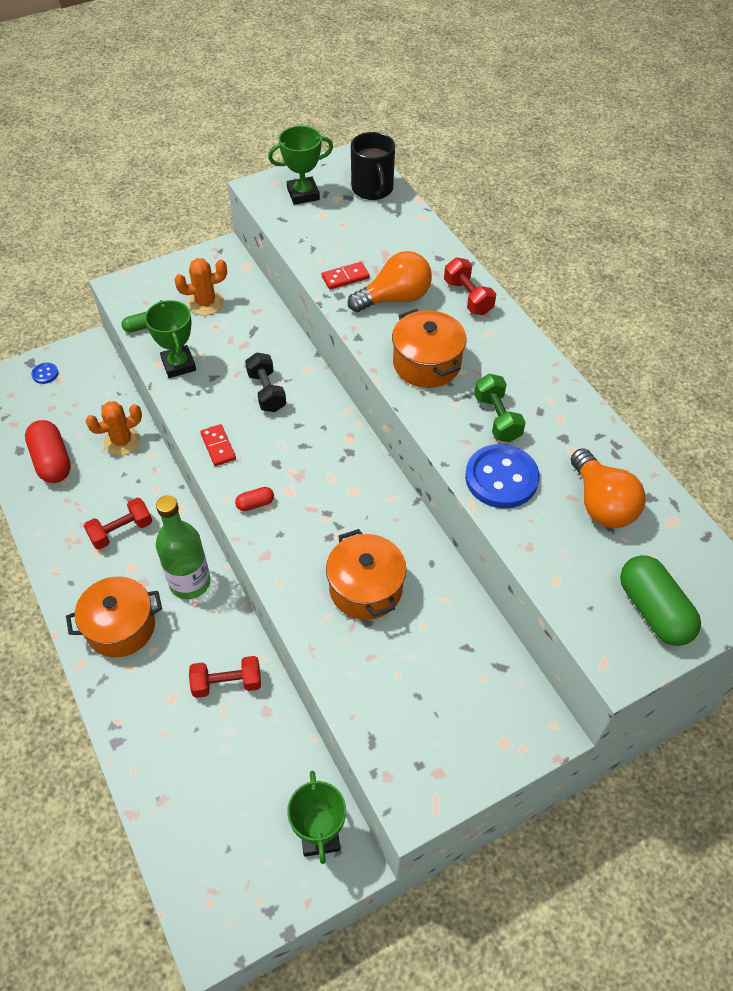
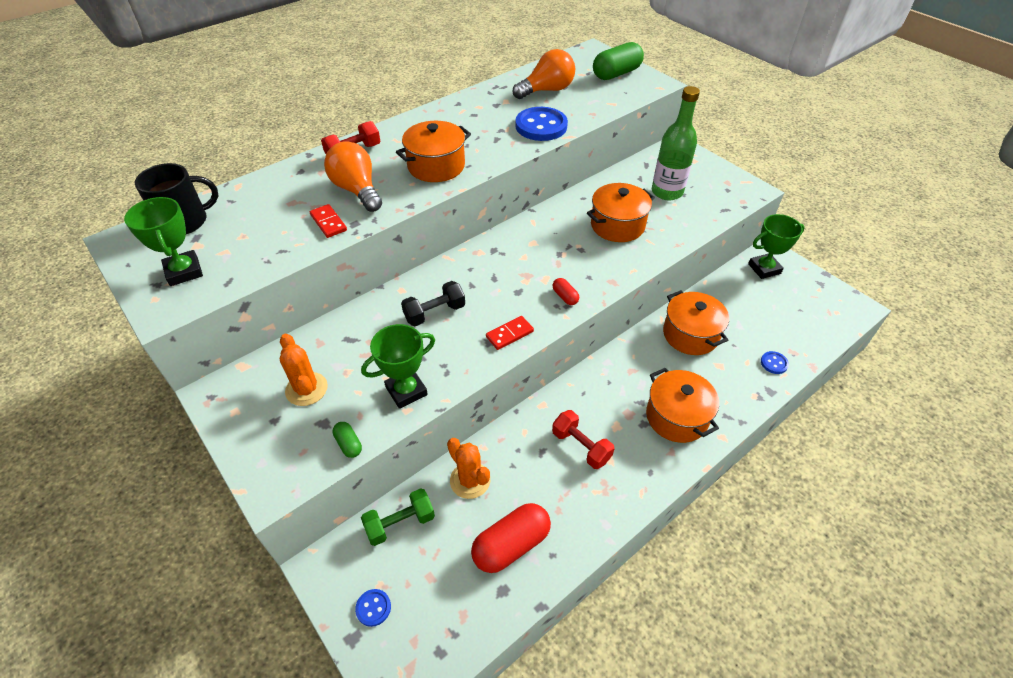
camera: 100 degrees left, 5 degrees down
green bottle [156,495,210,599] -> green bottle moved to [652,86,700,200]
red dumbbell [189,656,261,698] -> orange pot [663,290,729,355]
green dumbbell [474,374,526,442] -> green dumbbell moved to [361,488,435,546]
none -> blue button [761,351,789,374]

